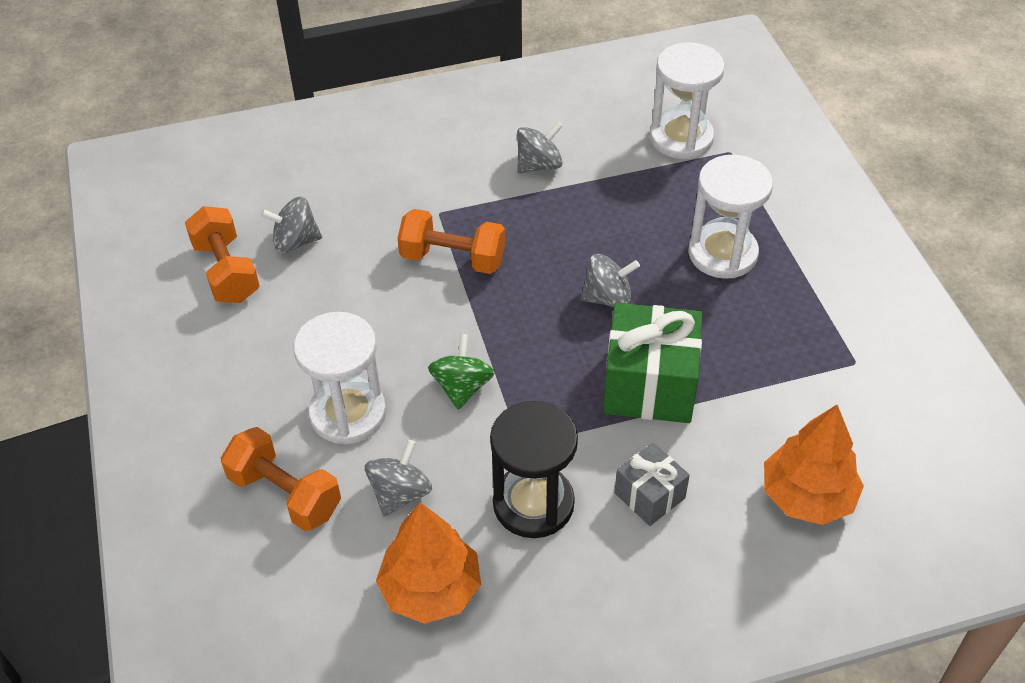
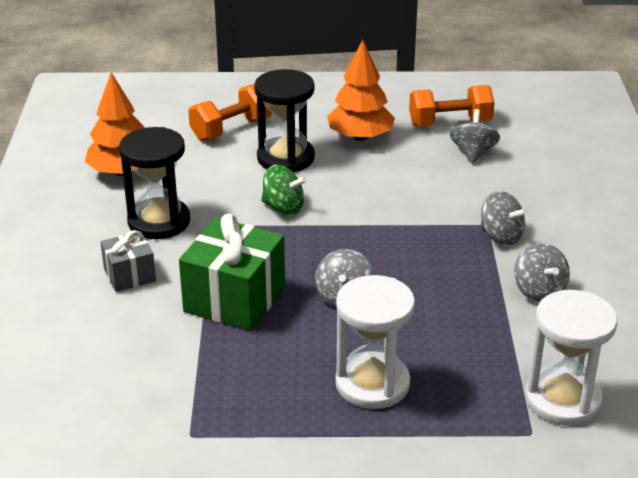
camera: 105 degrees right, 15 degrees down
white hourglass [293,312,386,445] -> black hourglass [254,69,315,173]
grey spinning top [365,440,432,516] -> grey spinning top moved to [481,191,527,246]
orange dumbbell [397,209,505,274] -> none
orange tree [764,405,864,525] -> orange tree moved to [327,40,395,141]

